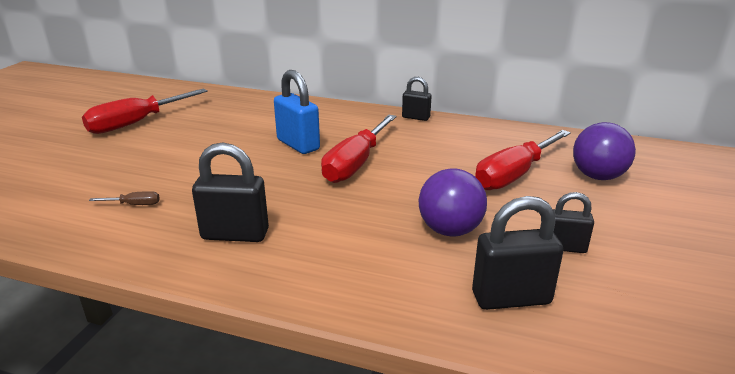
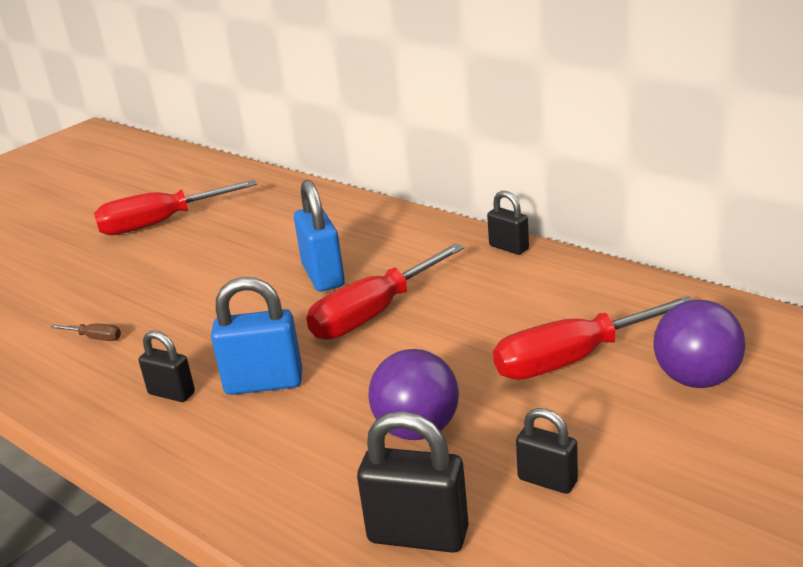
camera: 25 degrees right, 0 degrees up
black padlock [192,143,269,242] -> black padlock [139,331,195,402], size x0.61
none -> blue padlock [211,277,302,395]

